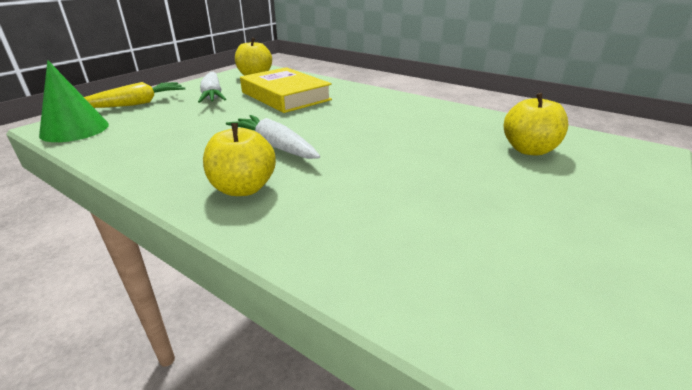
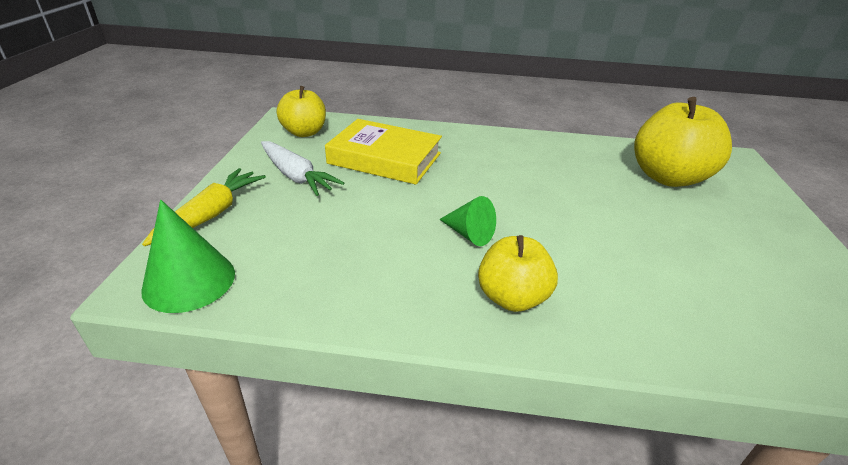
camera: 30 degrees left, 5 degrees up
white carrot [226,115,320,159] -> green cone [439,196,496,246]
yellow apple [504,93,569,156] -> yellow apple [634,97,732,187], size x1.58

